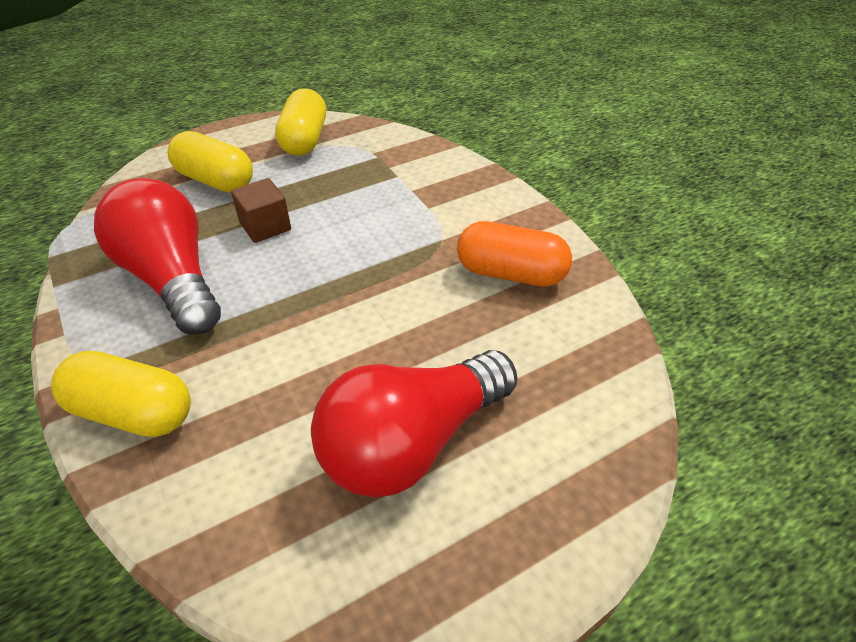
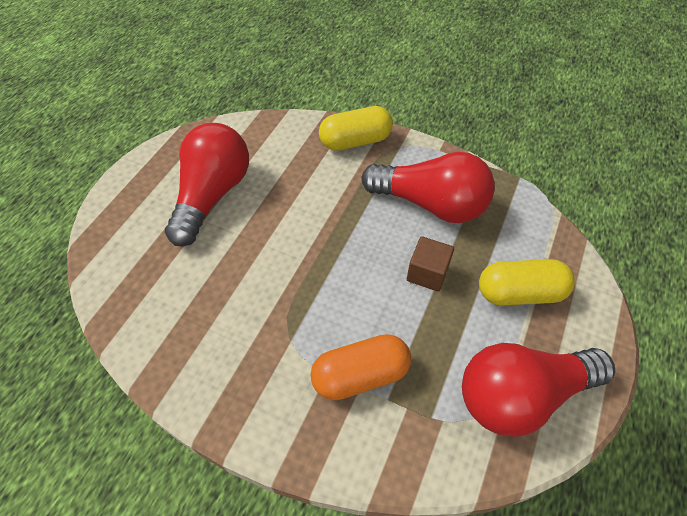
camera: 145 degrees right, 10 degrees up
yellow capsule [275,88,326,156] -> red light bulb [462,343,615,437]
orange capsule [457,221,572,287] -> orange capsule moved to [310,334,411,400]

